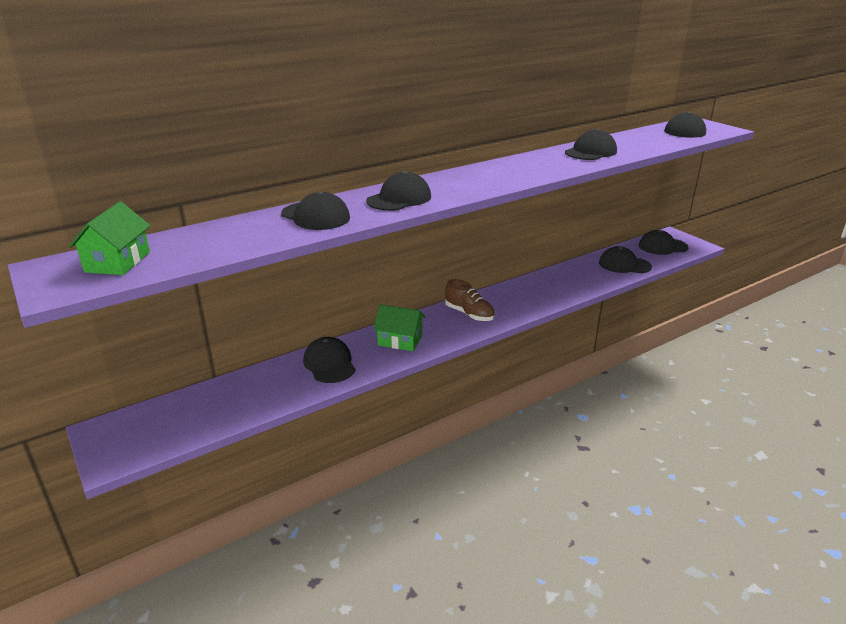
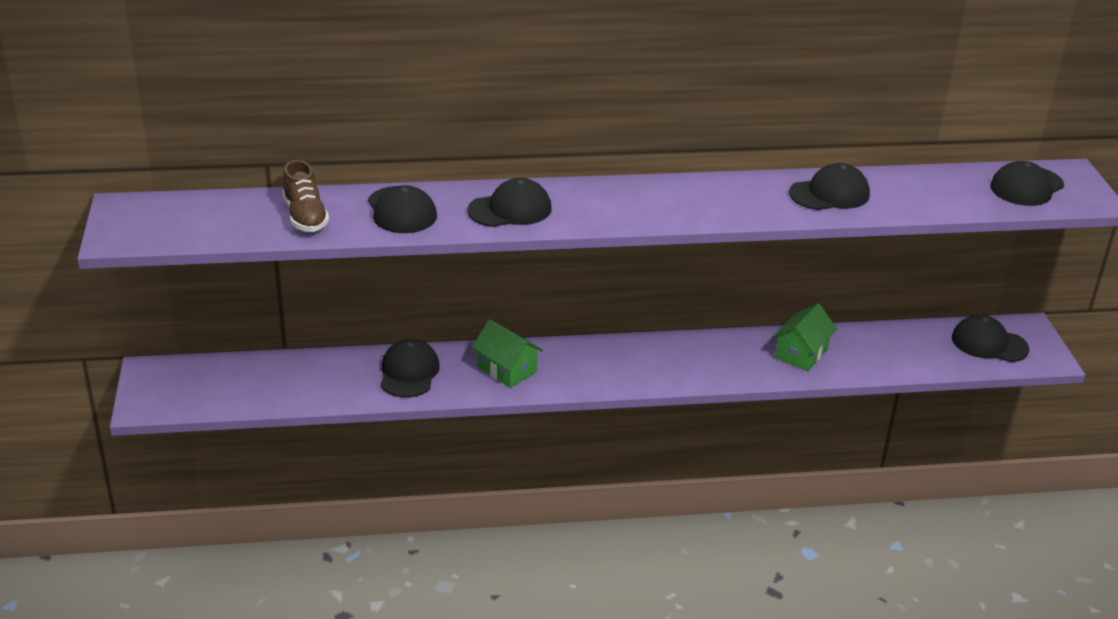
camera: 25 degrees right, 5 degrees up
green house [69,202,150,275] -> green house moved to [772,303,837,371]
brown shoe [445,279,495,321] -> brown shoe moved to [282,160,329,232]
black cap [599,246,652,273] -> none

